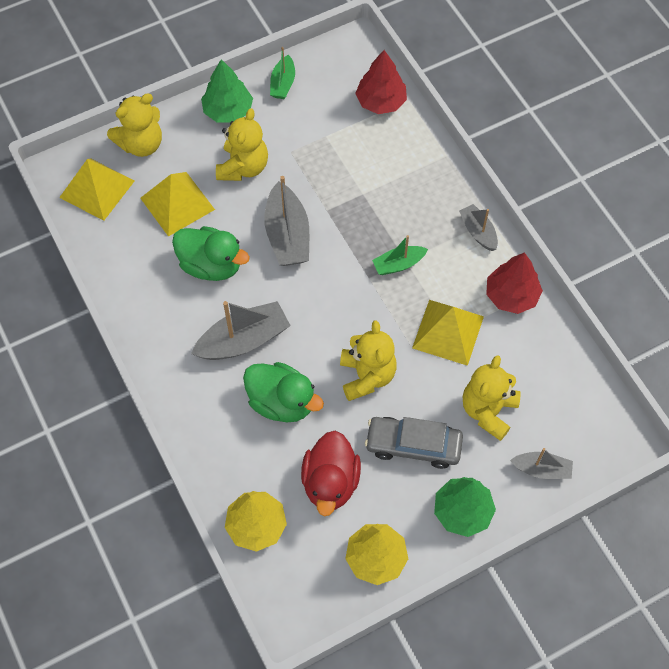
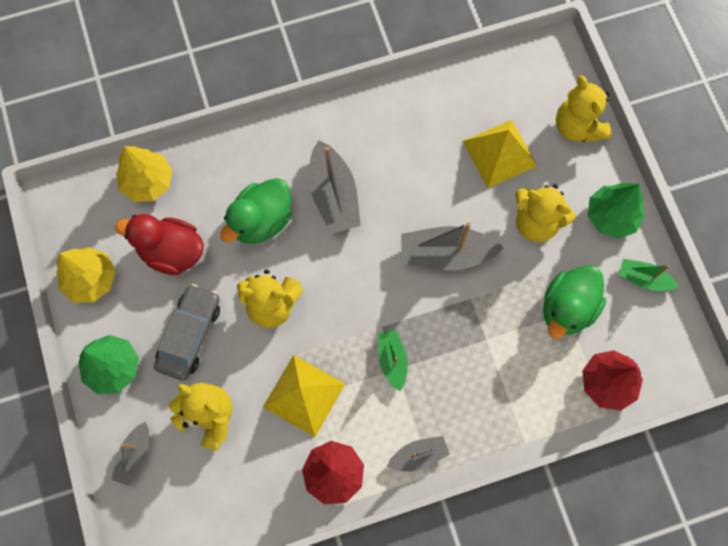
camera: 100 degrees right, 10 degrees up
yellow pyramid [59,158,134,221] -> none
green duck [172,226,250,281] -> green duck moved to [543,265,606,339]

